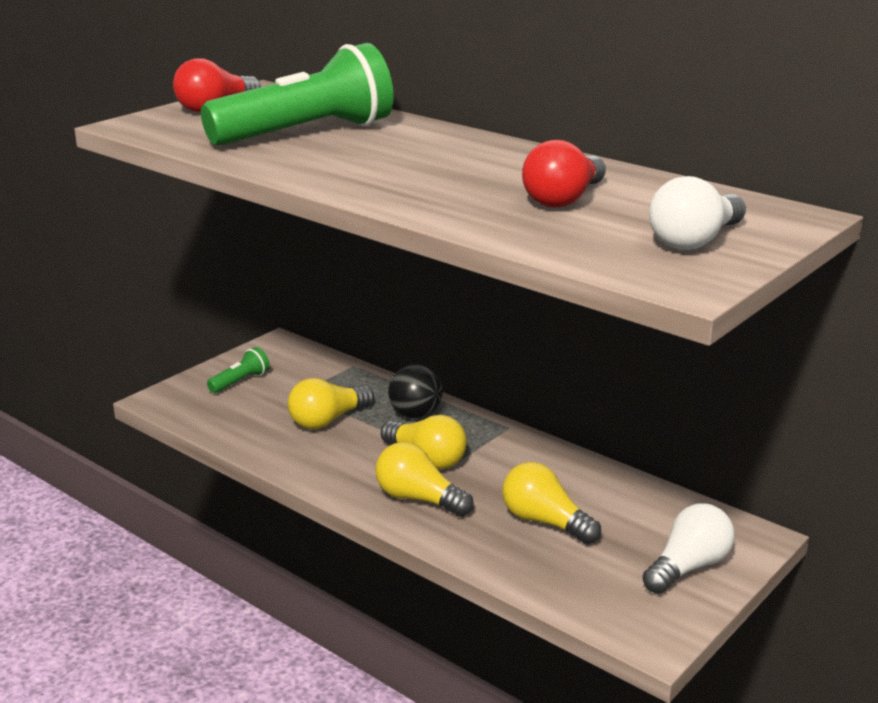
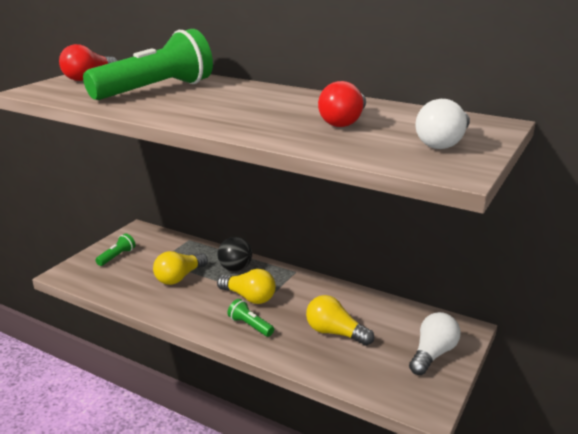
camera: 10 degrees left, 0 degrees up
yellow light bulb [375,442,474,517] -> green flashlight [227,299,274,337]

